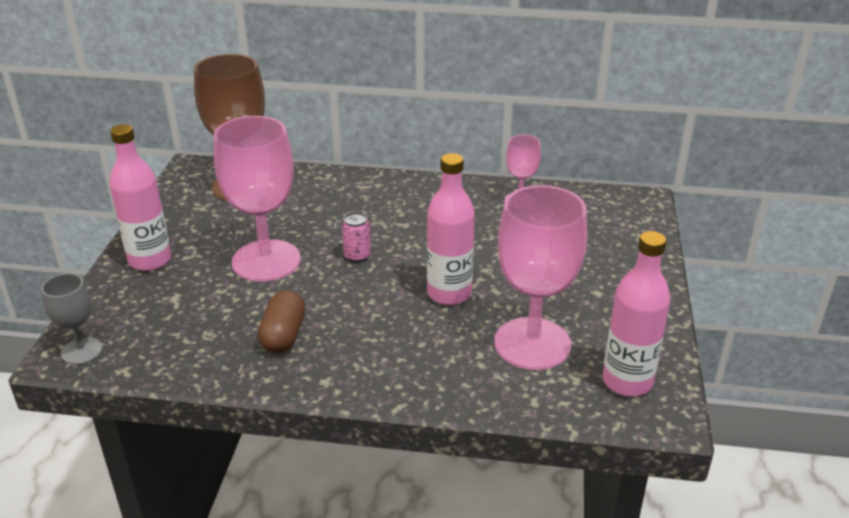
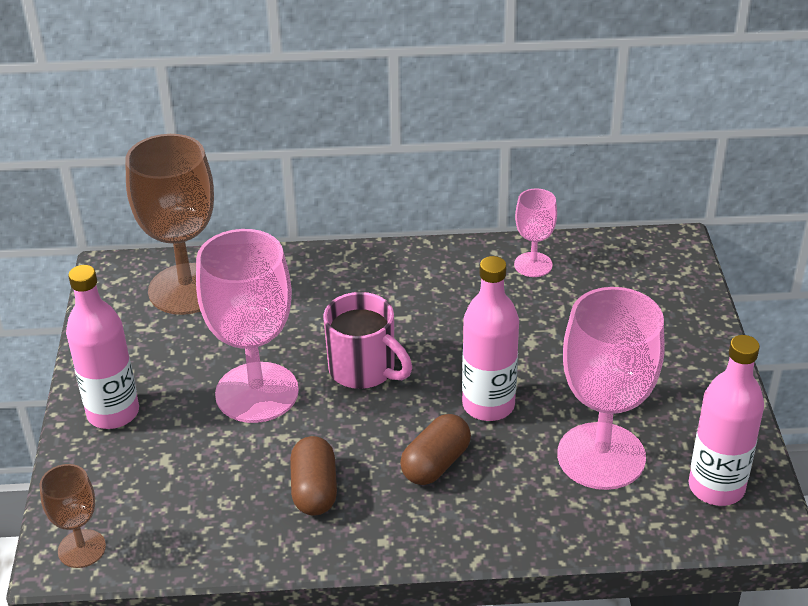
camera: 10 degrees left, 5 degrees up
grey goblet [41,273,102,365] -> brown goblet [39,464,106,568]
pink can [342,212,371,263] -> pink mug [323,292,412,389]
none -> brown capsule [400,414,471,485]

